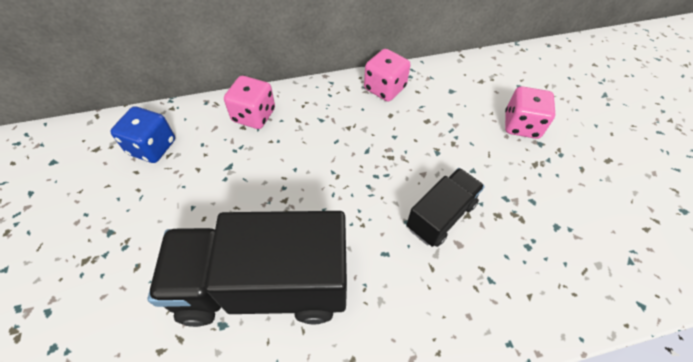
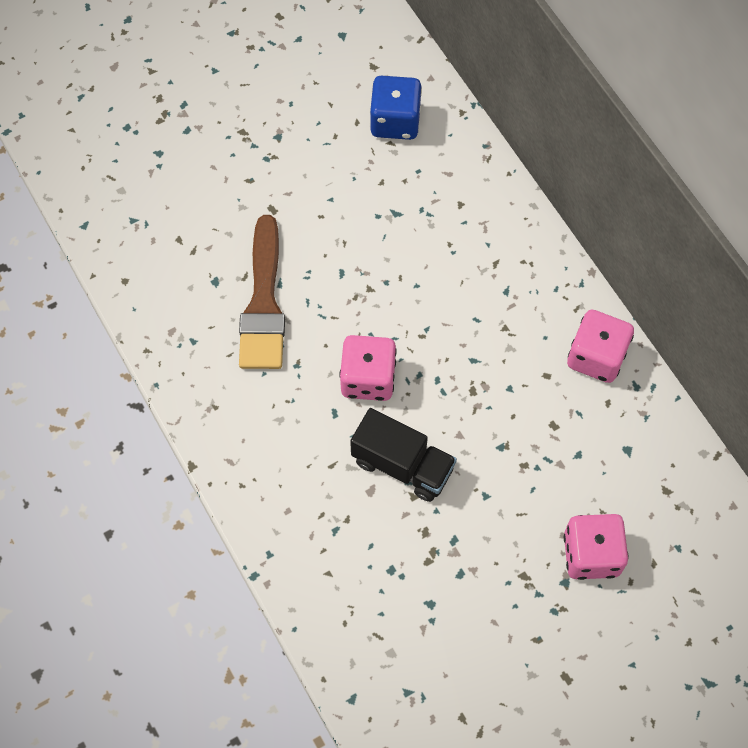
camera: 75 degrees right, 10 degrees up
black truck [148,211,347,327] -> brown brush [239,215,285,369]
pink dice [224,76,275,129] -> pink dice moved to [339,335,397,401]

